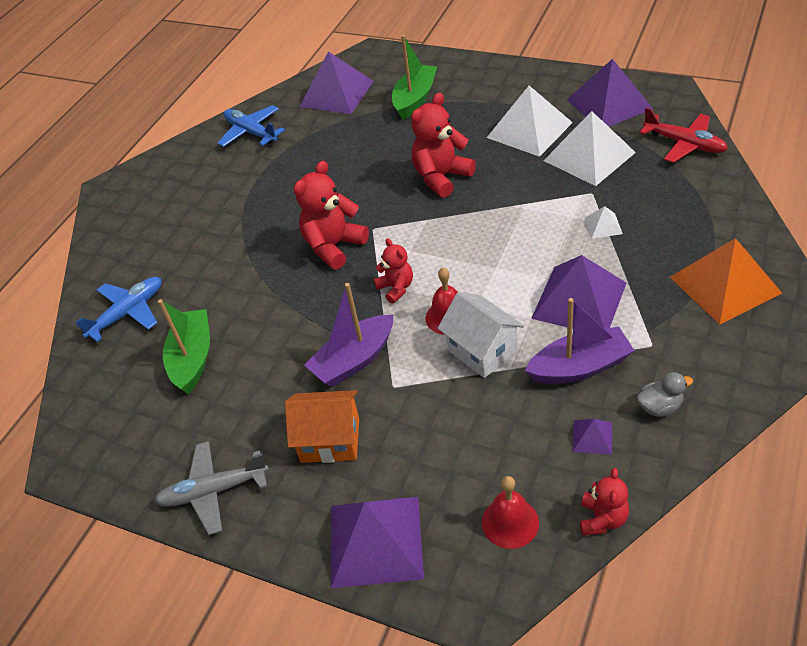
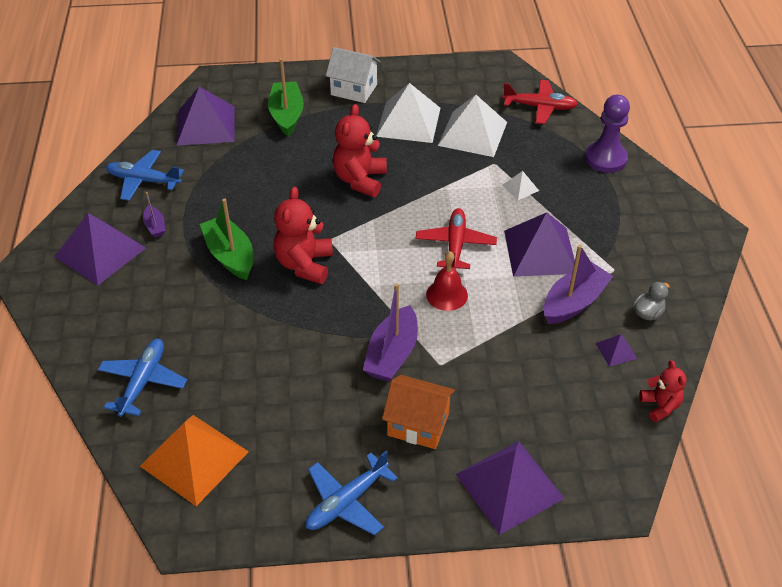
camera: 35 degrees left, 0 degrees up
grey plane [154,441,269,535] -> blue plane [306,450,398,535]
green boat [158,299,210,394] -> green boat moved to [200,198,253,280]
orange house [285,390,359,463] -> orange house turned 45 degrees clockwise [382,375,455,449]
red teddy bear [374,238,413,304] -> none
white house [438,292,524,378] -> white house moved to [326,47,381,103]
red bell [482,476,539,549] -> none
purple pyramid [567,59,653,127] -> purple pyramid moved to [54,213,146,285]
orange pyramid [670,238,782,324] -> orange pyramid moved to [140,415,249,506]
none -> purple boat [143,192,165,238]
none -> red plane [415,208,497,270]
none -> purple pawn [585,95,630,173]

